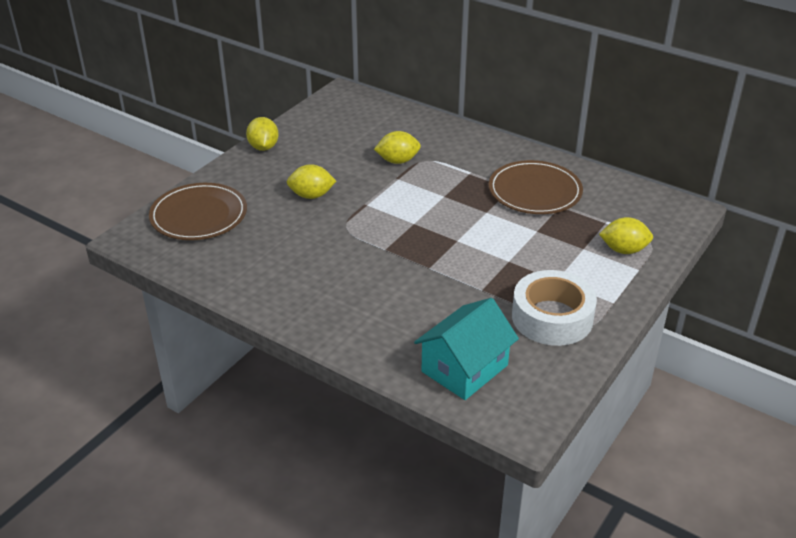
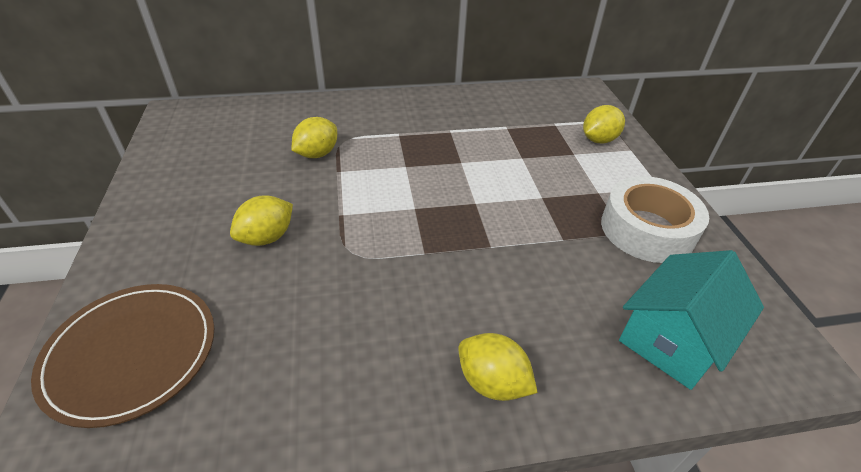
camera: 45 degrees left, 5 degrees up
yellow lemon [246,117,279,151] -> yellow lemon moved to [458,333,538,401]
turquoise house [414,298,519,400] -> turquoise house turned 45 degrees clockwise [619,250,764,390]
brown plate [489,160,583,214] -> none

